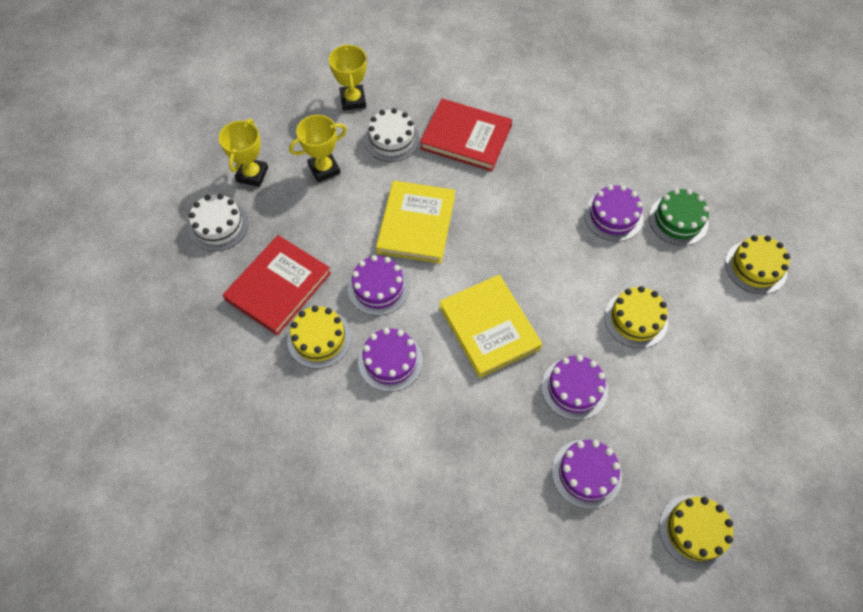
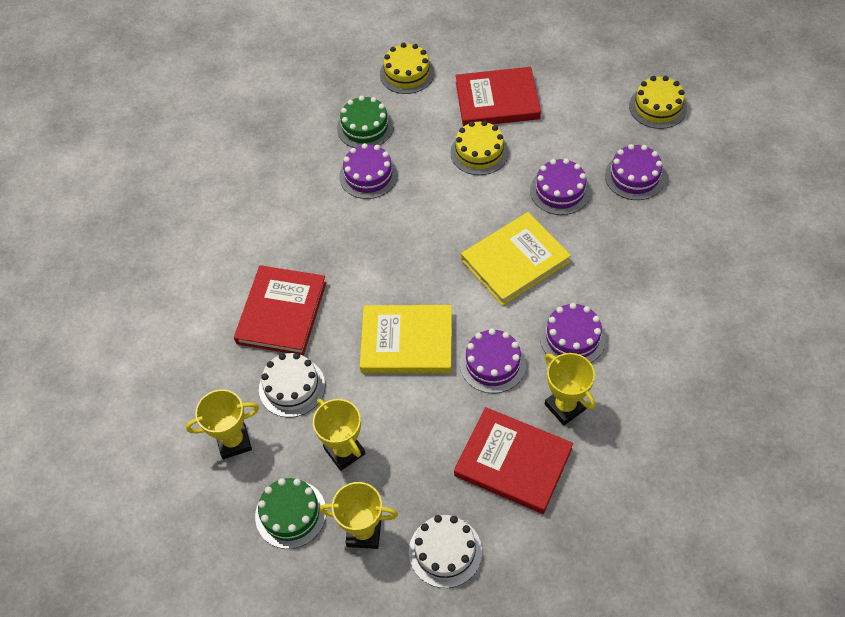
camera: 95 degrees left, 5 degrees down
yellow cake [287,306,352,368] -> yellow trophy [545,353,595,425]
none -> green cake [255,478,326,549]
none -> red book [456,67,541,127]

